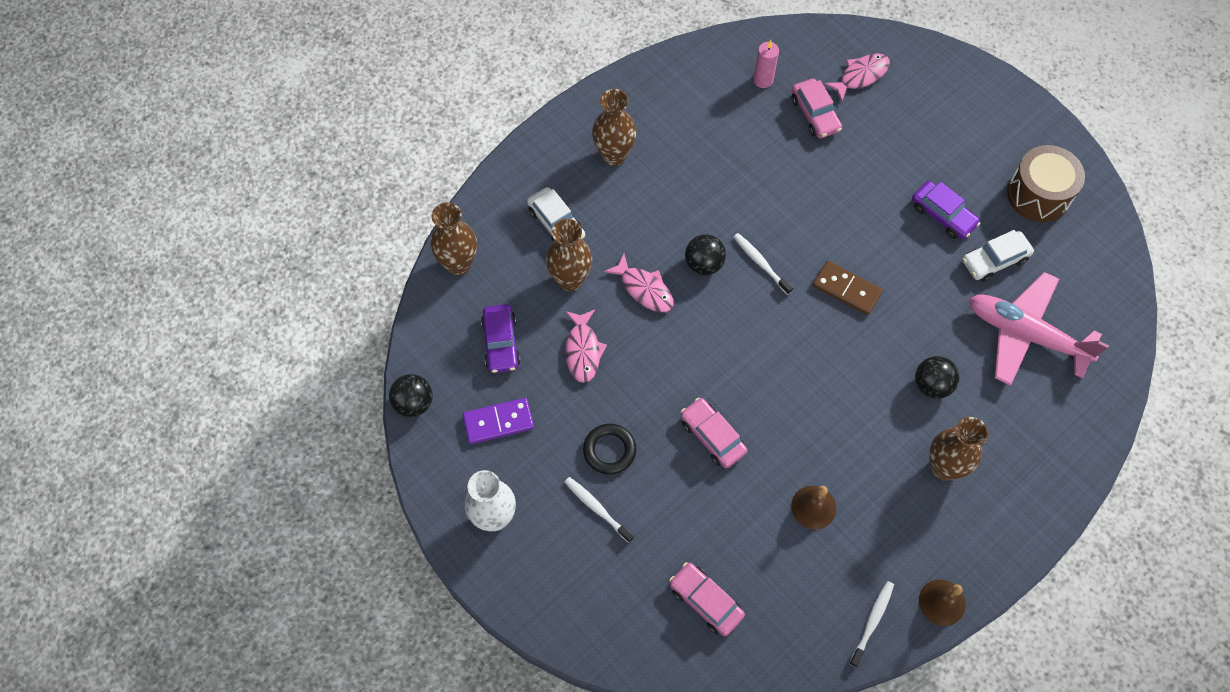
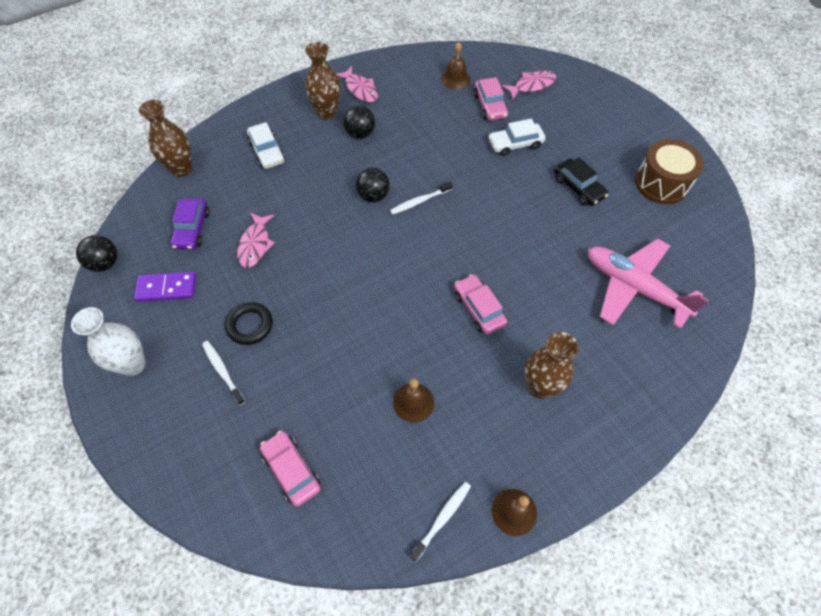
camera: 10 degrees right, 5 degrees down
brown vase [546,219,592,291] -> none
pink fish [604,254,674,312] -> pink fish moved to [337,66,378,103]
pink car [680,398,747,468] -> pink car moved to [454,274,508,335]
white toothbrush [734,233,793,295] -> white toothbrush turned 90 degrees counterclockwise [390,181,453,215]
pink candle [753,40,779,88] -> brown bell [441,42,471,90]
brown domino [813,261,883,315] -> none
purple car [912,181,981,239] -> black car [554,157,608,206]
black ball [915,356,959,399] -> black ball moved to [343,106,375,139]
white car [962,230,1034,282] -> white car moved to [488,119,546,156]

